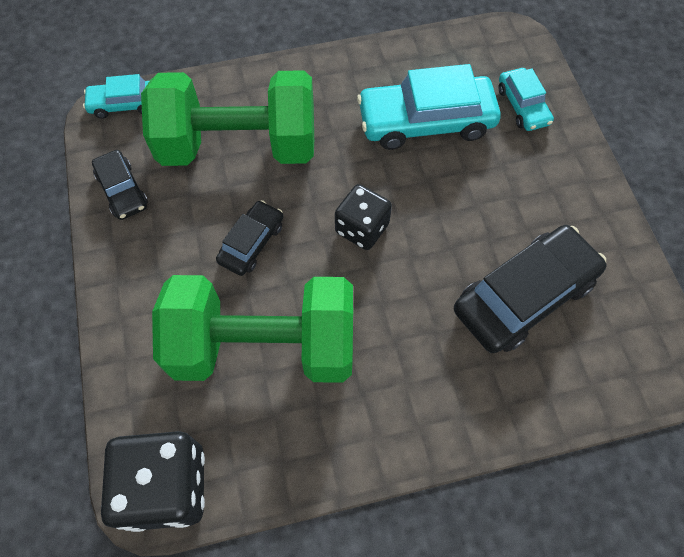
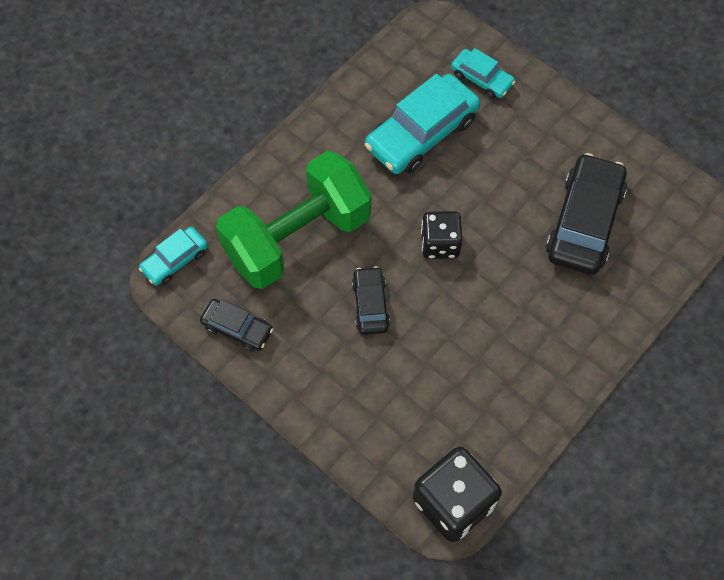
camera: 35 degrees left, 0 degrees up
green dumbbell [152,275,353,383] -> none

